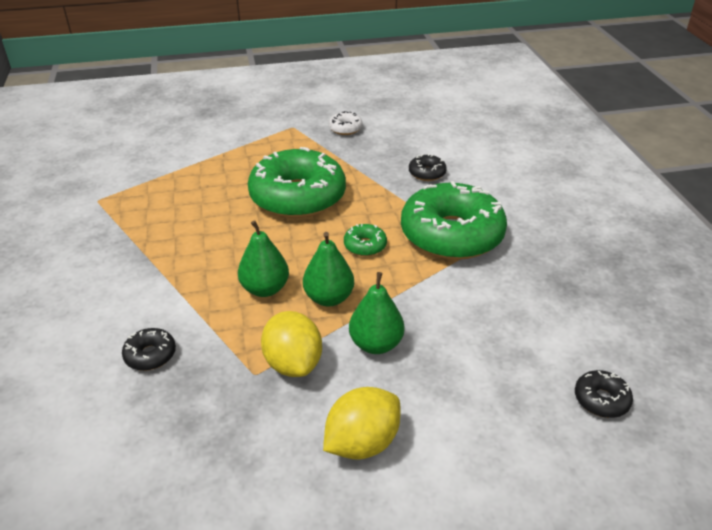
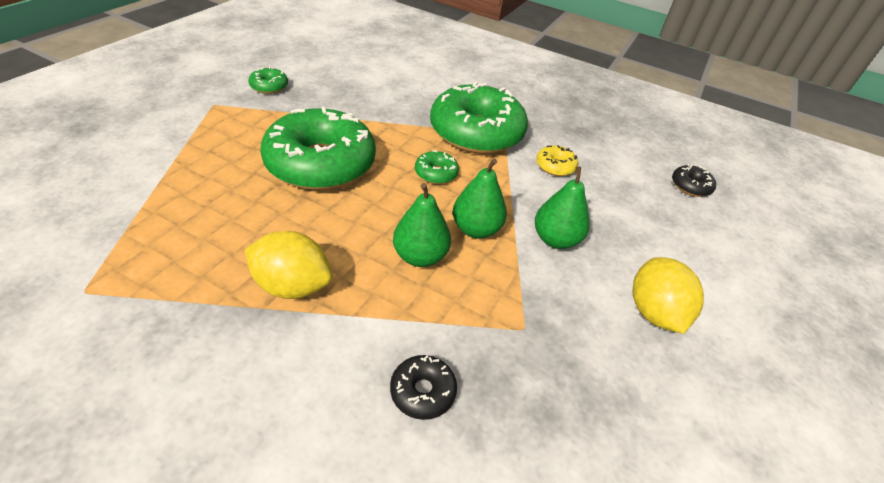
camera: 55 degrees left, 5 degrees up
yellow lemon [261,311,322,377] -> yellow lemon moved to [245,231,333,299]
white donut [328,111,363,135] -> green donut [248,67,288,94]
black donut [409,154,447,181] -> none
none -> yellow donut [536,145,578,176]

